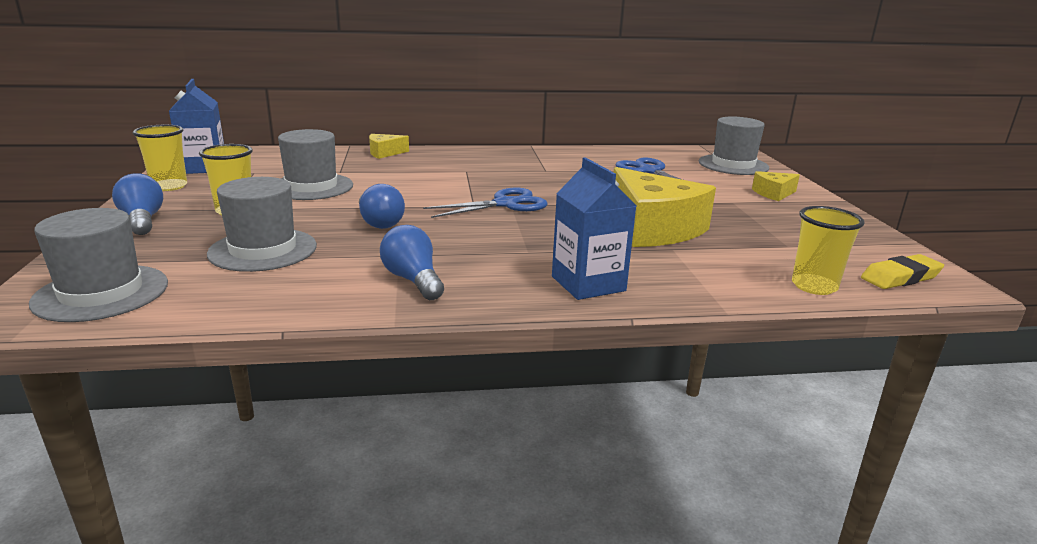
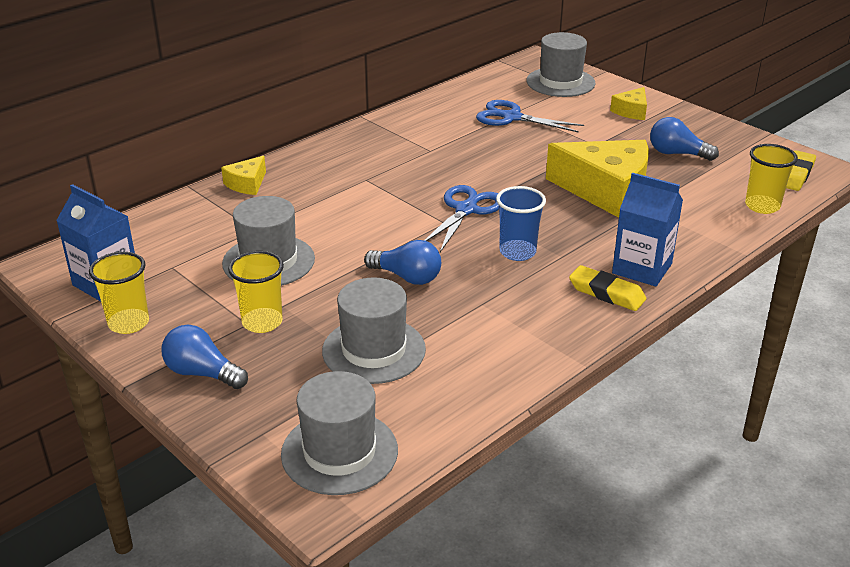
camera: 35 degrees left, 10 degrees up
blue light bulb [380,225,444,300] -> blue light bulb moved to [650,117,719,161]
none -> blue cup [496,186,546,261]
none -> yellow eraser [569,265,646,311]

